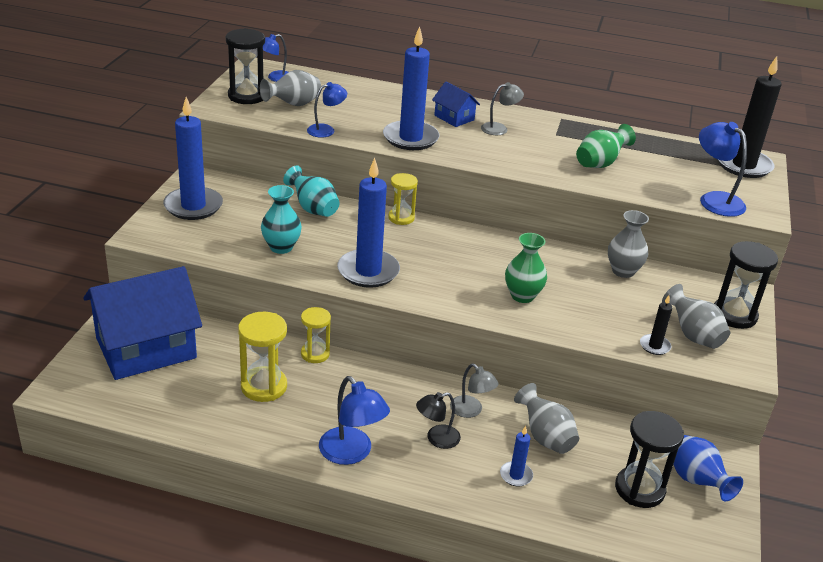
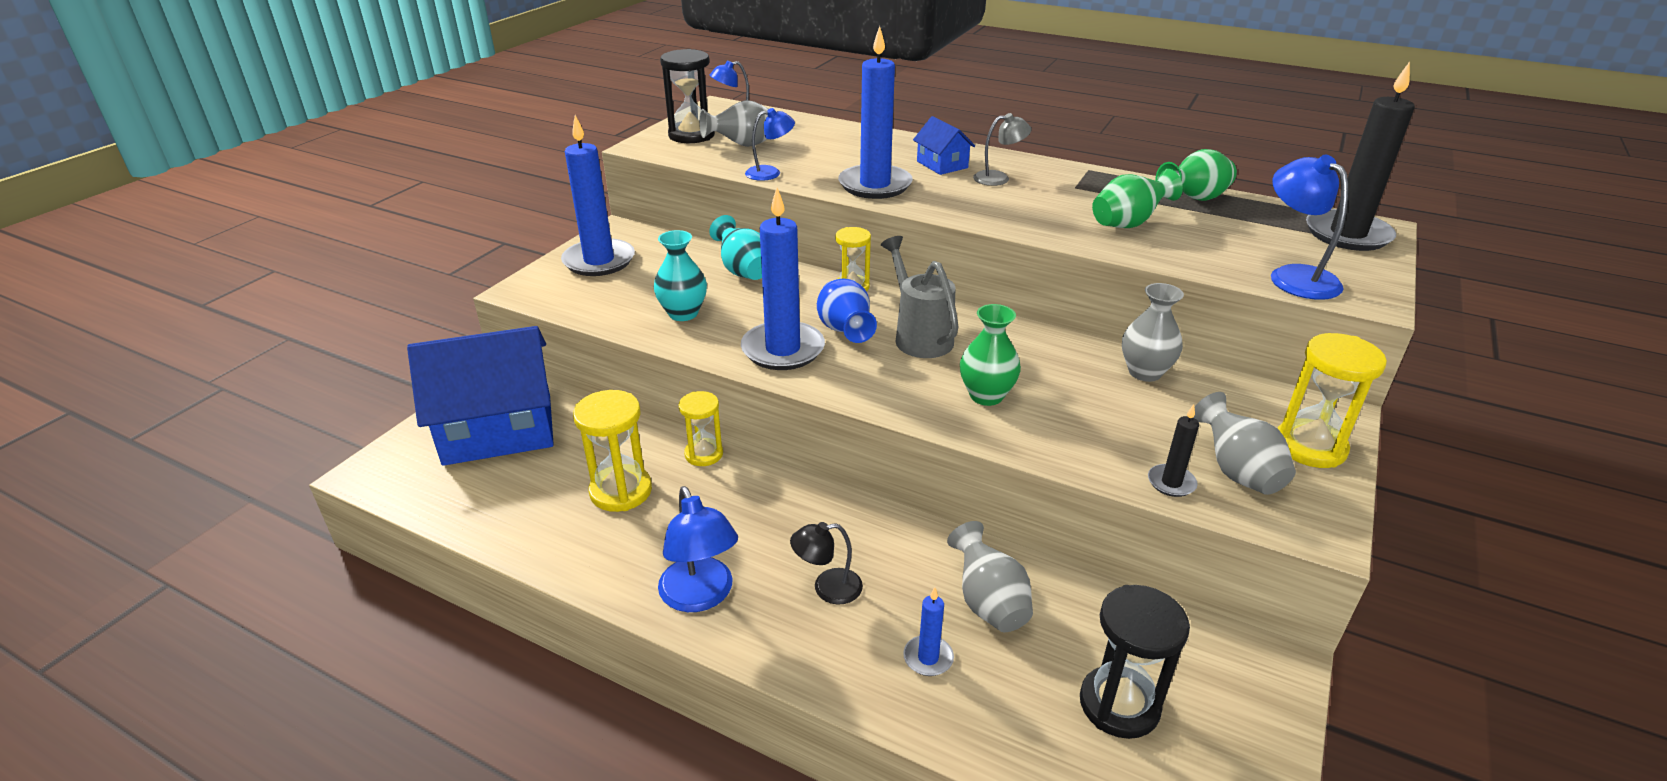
camera: 15 degrees right, 0 degrees up
grey lamp [450,364,498,418] -> none
blue vase [673,435,743,501] -> blue vase moved to [817,279,877,343]
black hourglass [714,241,778,329] -> yellow hourglass [1277,333,1387,468]
none -> grey watering can [881,236,958,358]
none -> green vase [1156,149,1237,201]

